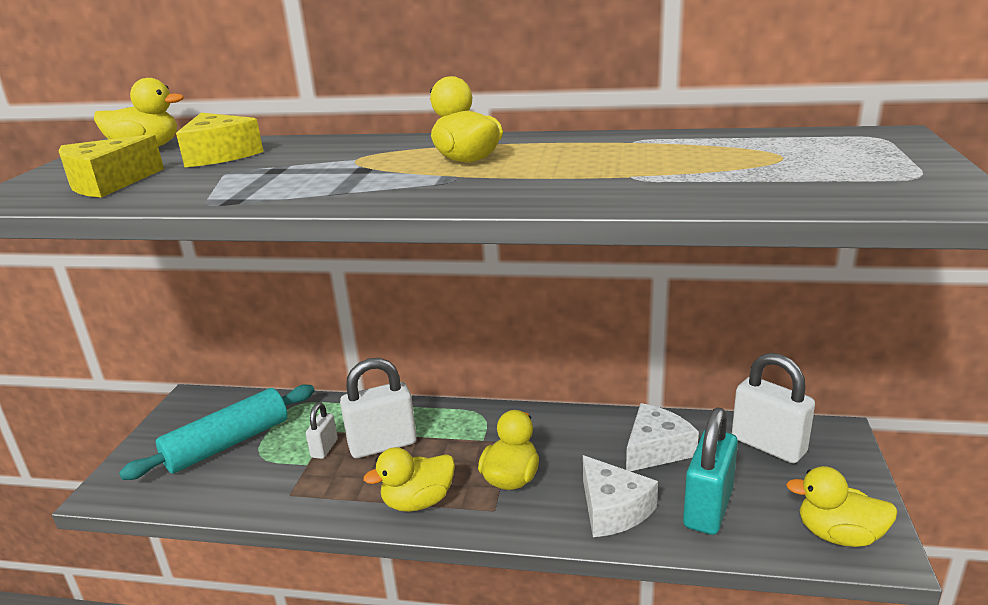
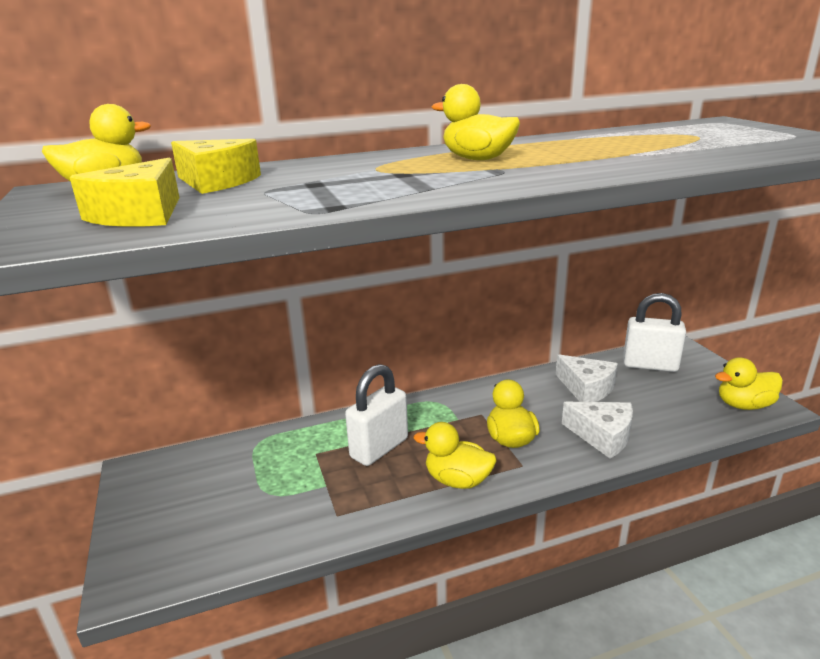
camera: 30 degrees left, 0 degrees up
turquoise rolling pin [119,385,315,480] -> none
white padlock [306,403,338,459] -> none
yellow duck [363,447,455,512] -> yellow duck turned 75 degrees clockwise [414,422,496,489]
white cheese [626,403,699,471] -> white cheese turned 120 degrees clockwise [556,355,618,402]
turquoise padlock [683,407,738,535] -> none

